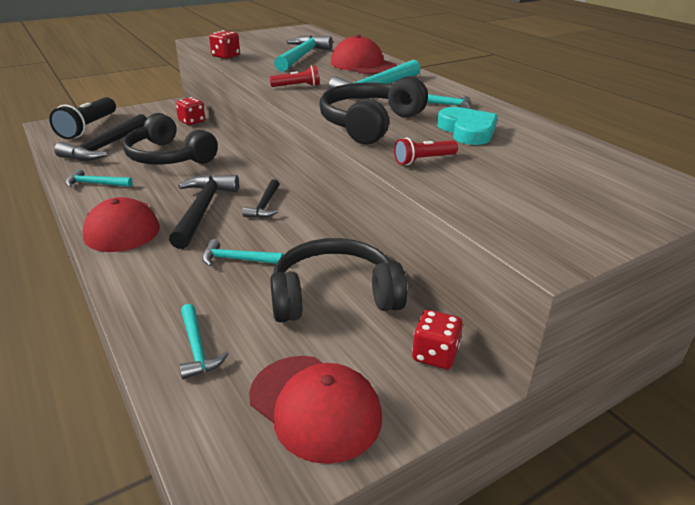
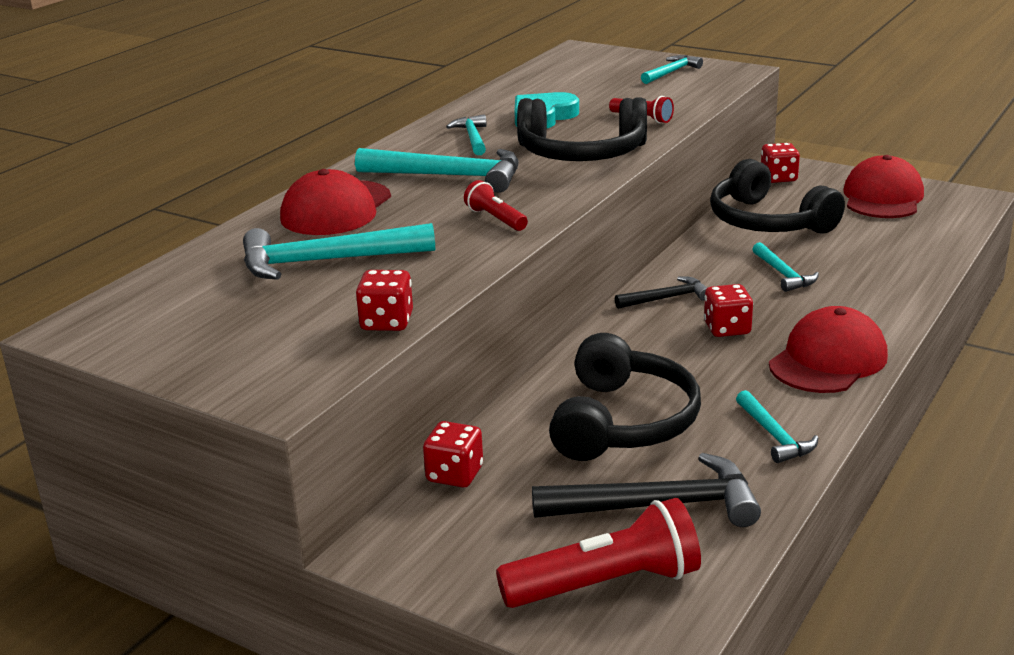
camera: 115 degrees left, 5 degrees down
black flashlight [49,97,116,139] -> red flashlight [496,498,701,608]
black hammer [169,174,239,249] -> red dice [704,284,753,337]
turquoise hammer [179,304,229,379] -> turquoise hammer moved to [641,55,703,84]

